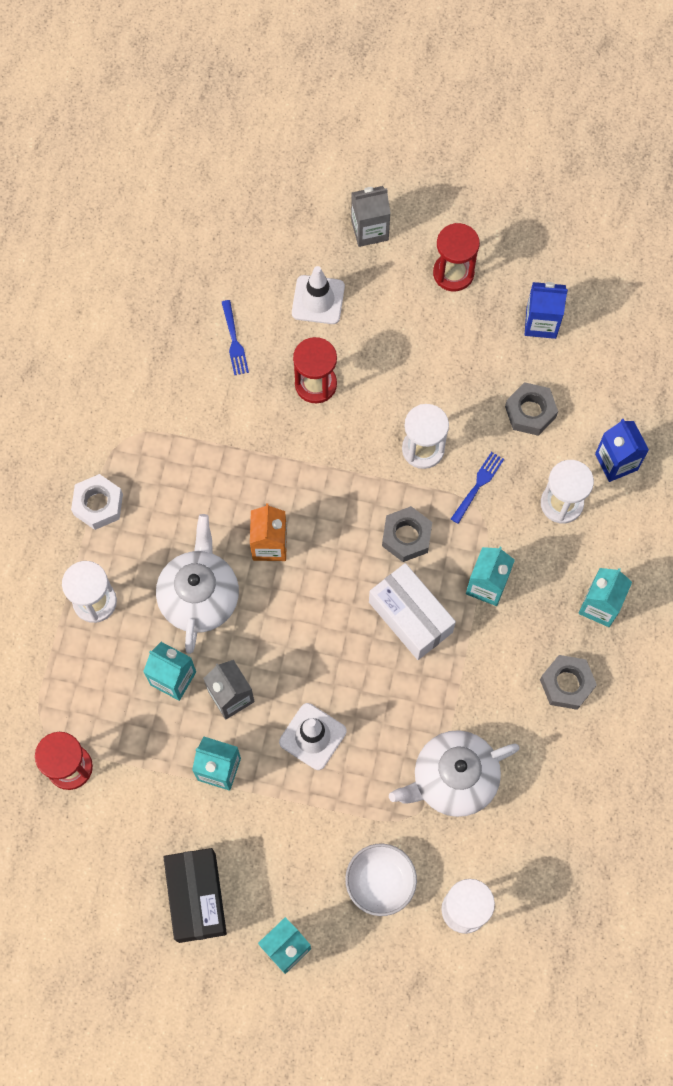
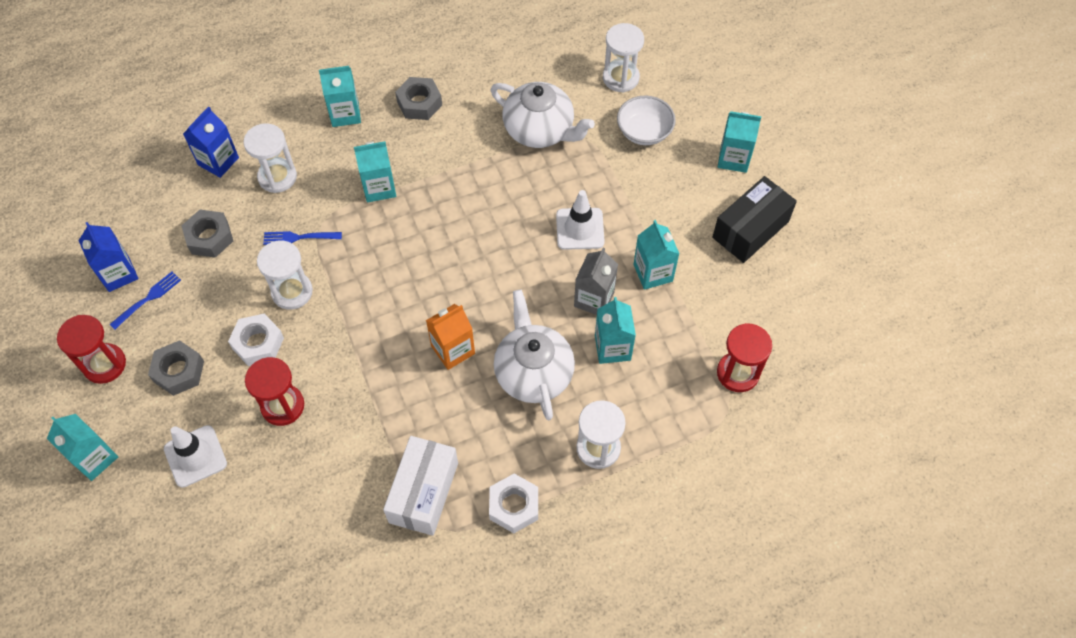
camera: 125 degrees left, 10 degrees down
white teapot [156,514,239,654] -> white teapot turned 105 degrees clockwise [494,290,575,420]
blue fork [222,300,249,376] -> blue fork moved to [110,272,181,329]
grey carton [351,186,391,247] -> turquoise carton [47,414,118,481]
white box [369,563,456,660] -> white box moved to [383,436,458,536]
grey nut [382,506,432,562] -> grey nut moved to [148,340,204,396]
none -> white nut [228,314,284,366]

